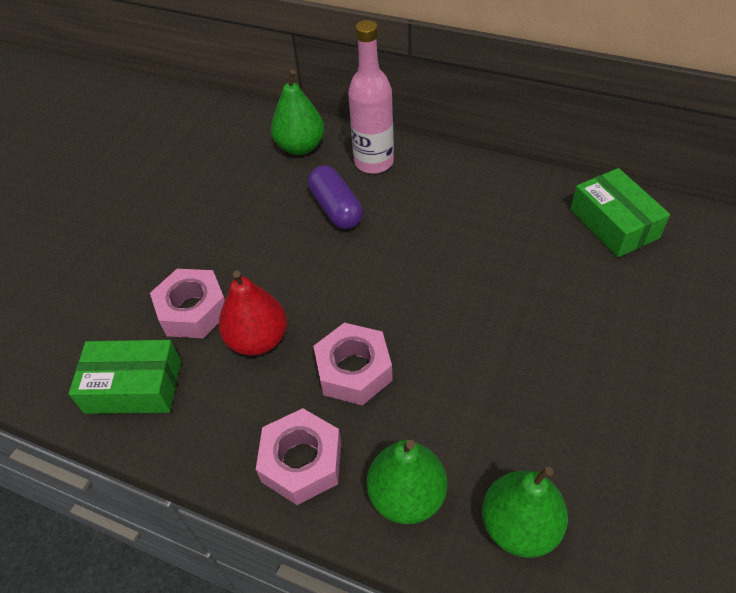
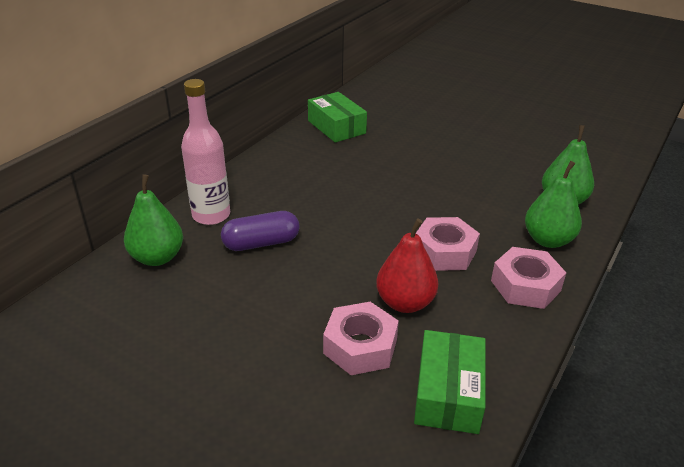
camera: 85 degrees left, 15 degrees down
green box [570,168,670,257] -> green box turned 75 degrees clockwise [308,92,367,143]

